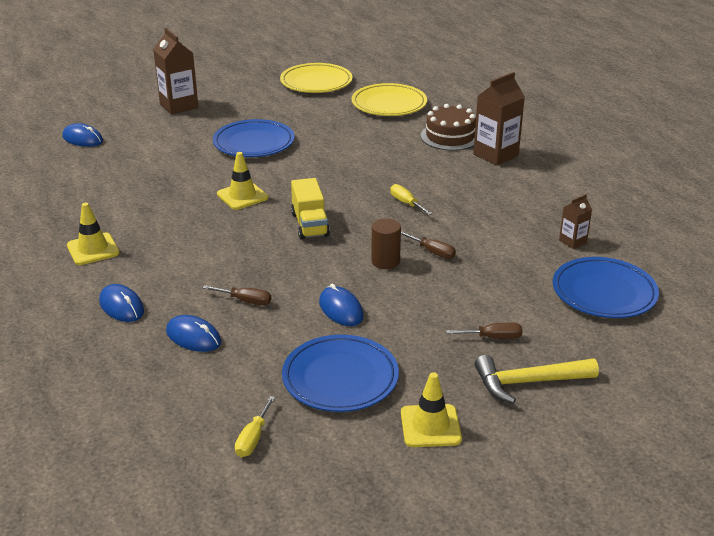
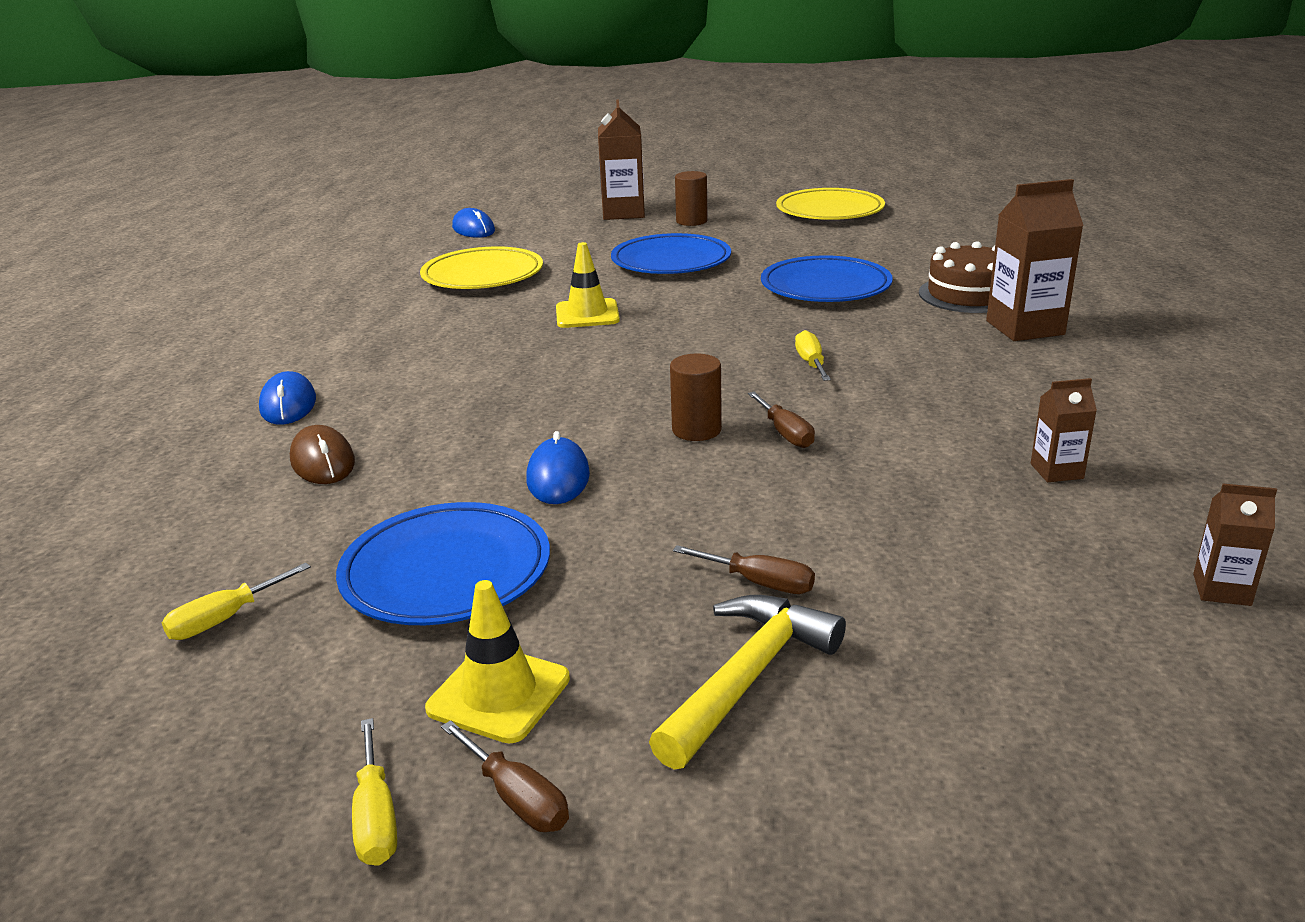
camera: 30 degrees right, 5 degrees down
yellow traffic cone [67,203,119,265] -> none
blue mouse [166,315,221,352] -> brown mouse [290,425,355,484]
brown screwdriver [203,285,271,305] -> brown screwdriver moved to [441,720,569,832]
yellow truck [291,178,330,240] -> none
yellow plate [352,83,427,116] -> yellow plate moved to [420,246,543,289]
yellow hammer [474,355,599,404] -> yellow hammer turned 105 degrees clockwise [649,595,846,770]
blue plate [553,257,659,318] -> blue plate moved to [761,255,893,302]
none -> yellow screwdriver [352,718,397,866]
none -> brown cylinder [675,171,708,226]
none -> brown carton [1193,484,1277,606]

